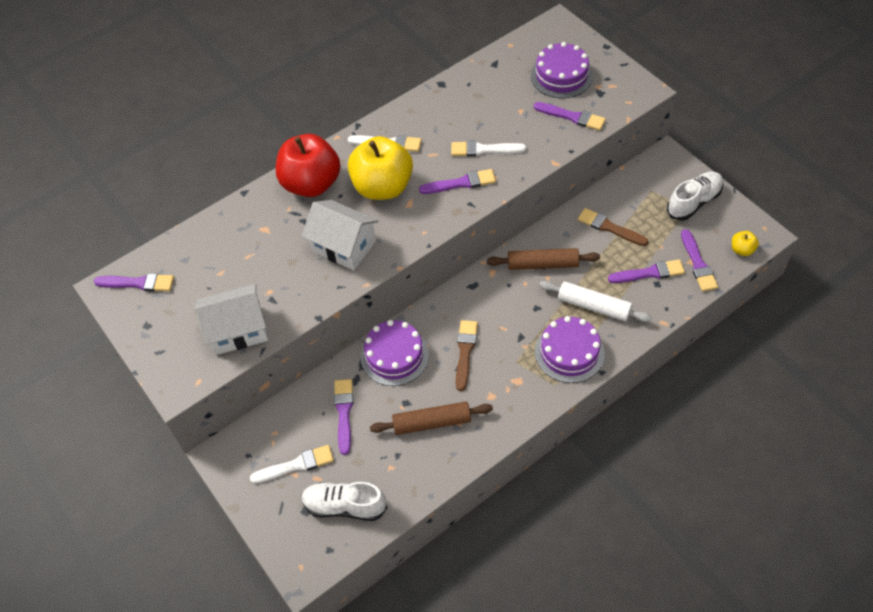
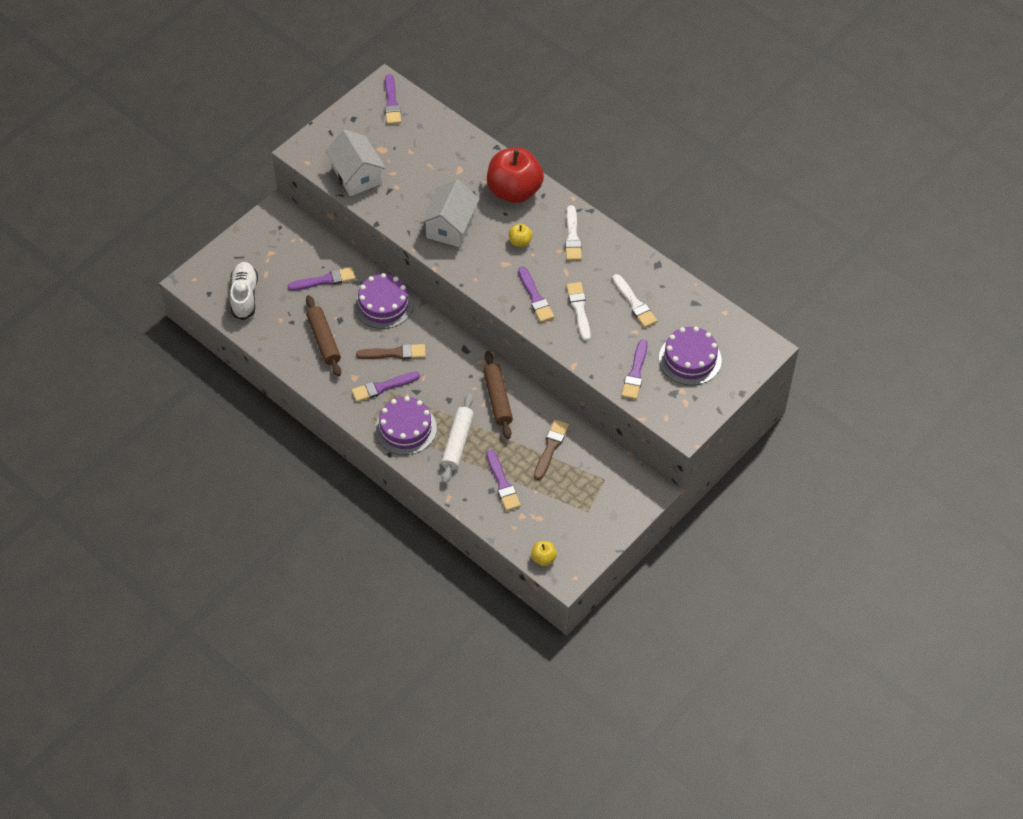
camera: 75 degrees right, 0 degrees up
white brush [250,445,334,484] -> white brush moved to [612,274,657,328]
yellow apple [348,136,413,200] -> yellow apple [509,224,532,247], size x0.41
white shoe [667,171,723,221] -> none
purple brush [681,229,718,292] -> purple brush moved to [351,372,420,402]

